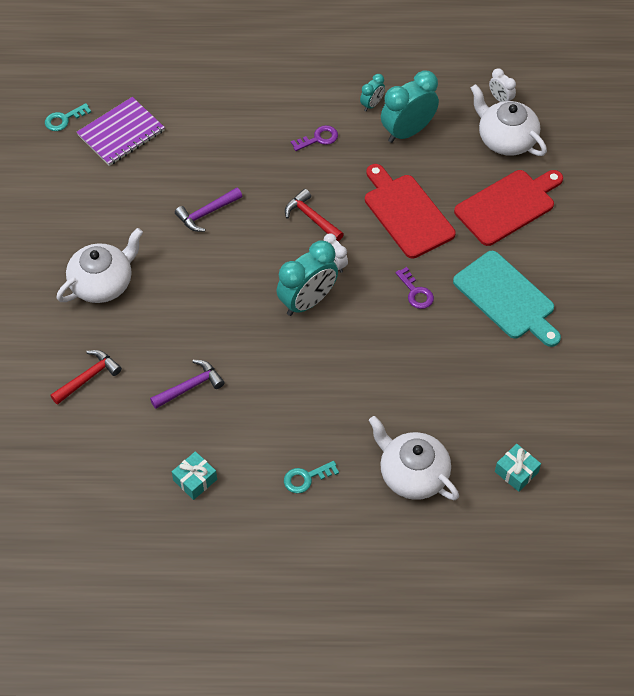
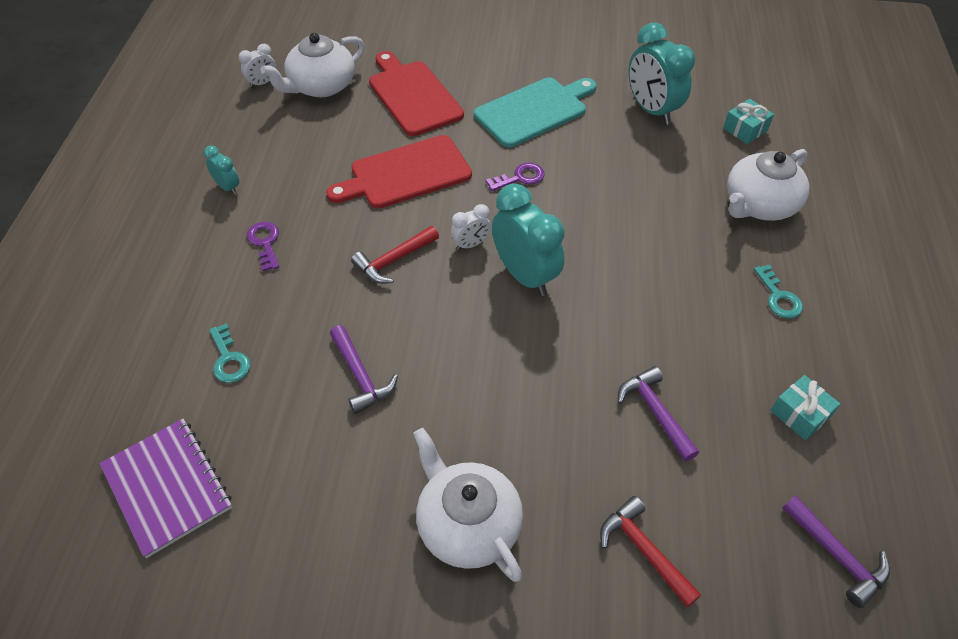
camera: 85 degrees left, 5 degrees down
turquoise key [45,103,91,131] -> turquoise key moved to [209,323,250,383]
turquoise clock [381,70,439,143] -> turquoise clock moved to [629,23,695,125]
none -> purple hammer [783,496,890,608]

